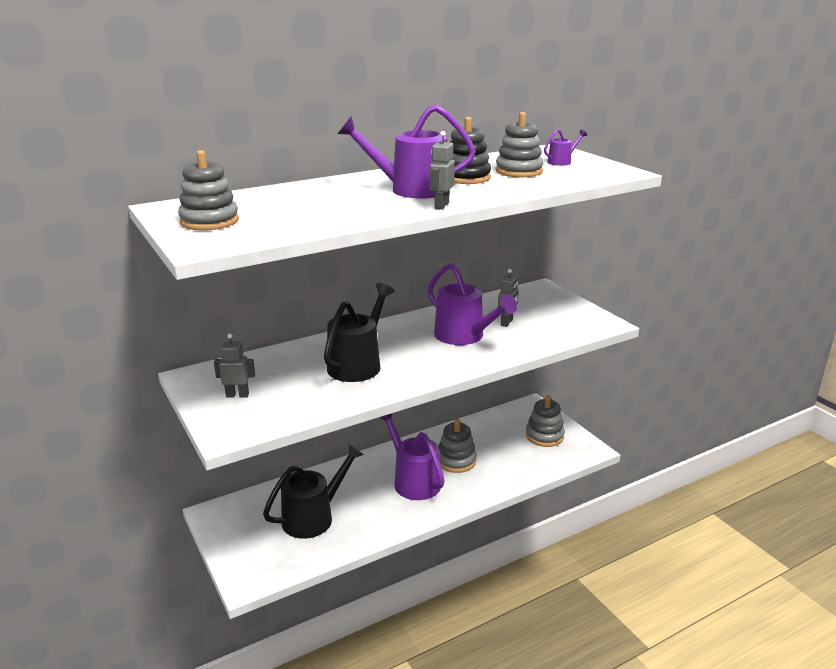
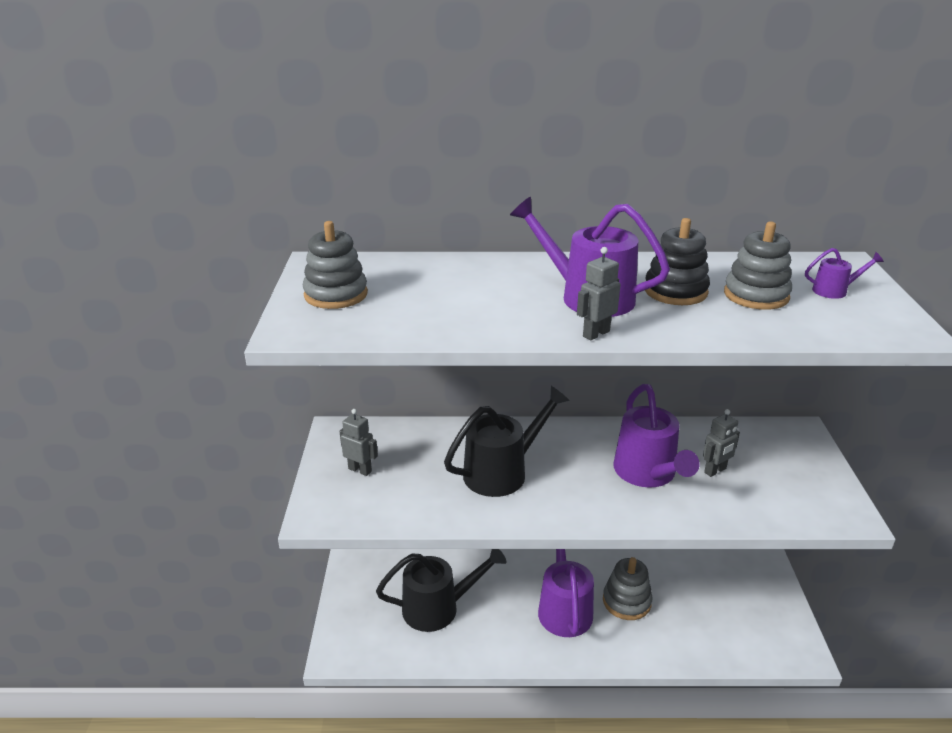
camera: 30 degrees right, 5 degrees up
grey stacking toy [526,395,565,447] -> none

